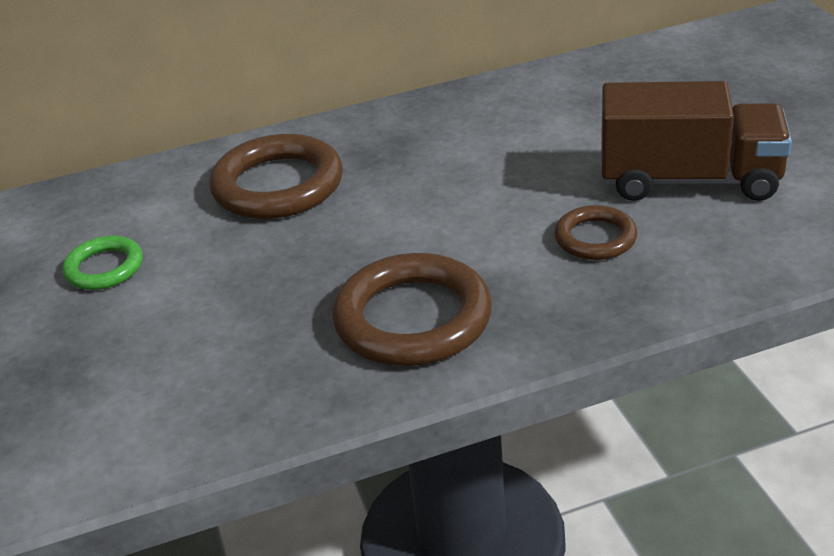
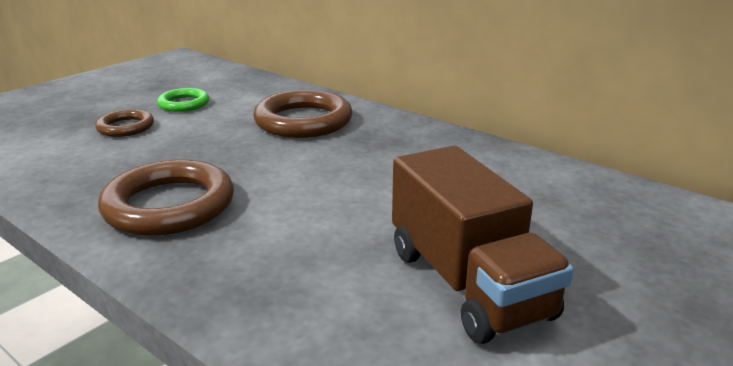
camera: 55 degrees right, 10 degrees down
brown ring [554,205,637,260] -> brown ring moved to [95,109,154,137]

